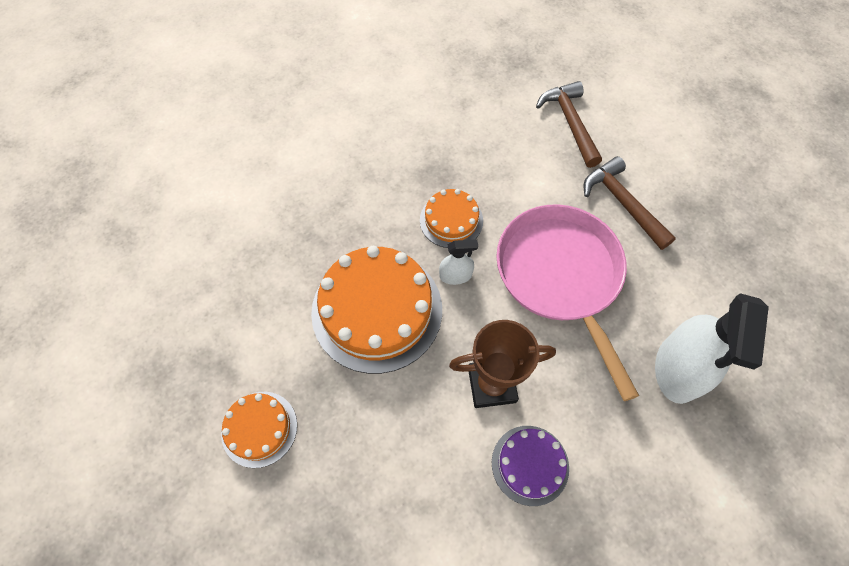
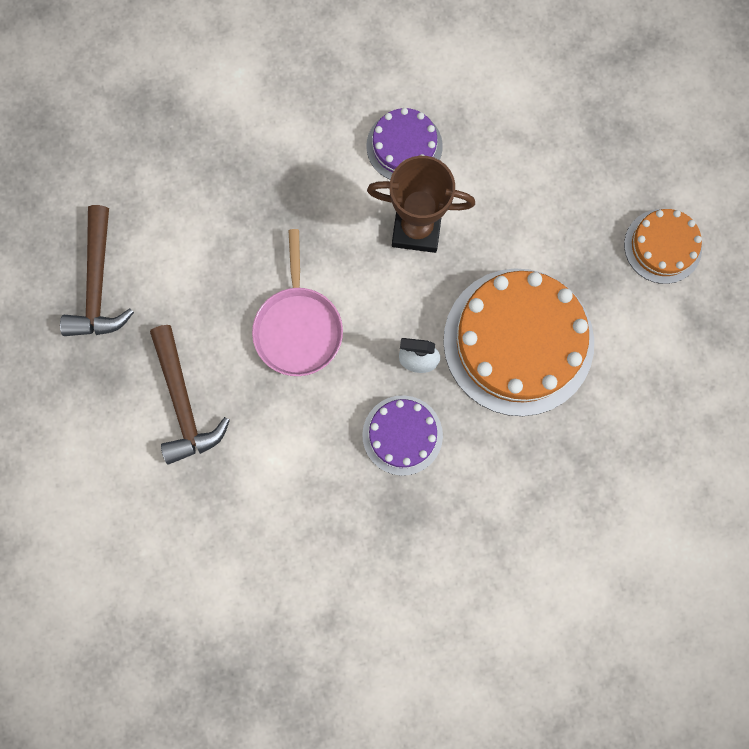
camera: 165 degrees left, 15 degrees up
orange cake [420,189,483,248] -> purple cake [362,395,443,476]
pink pan [496,204,639,401] -> pink pan [252,229,343,376], size x0.60
brown hammer [536,81,602,168] -> brown hammer moved to [60,205,134,336]
white spray bottle [655,293,769,404] -> none

